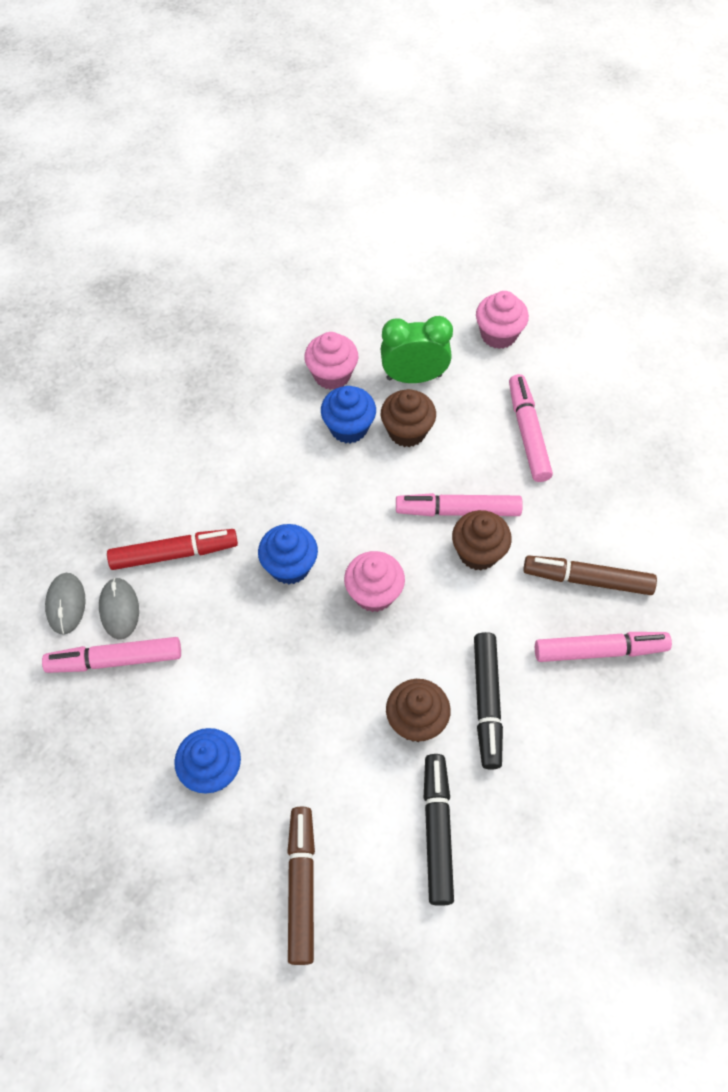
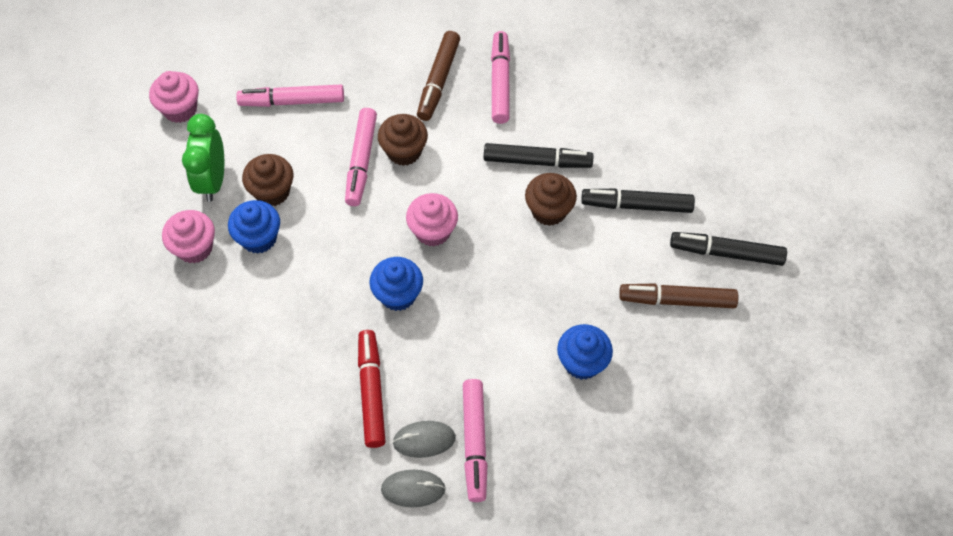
camera: 85 degrees left, 0 degrees up
none -> black marker [670,232,787,266]

